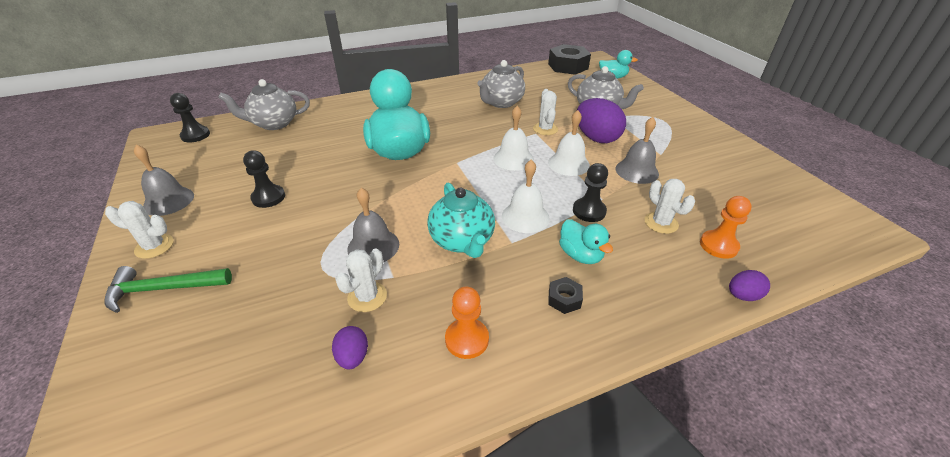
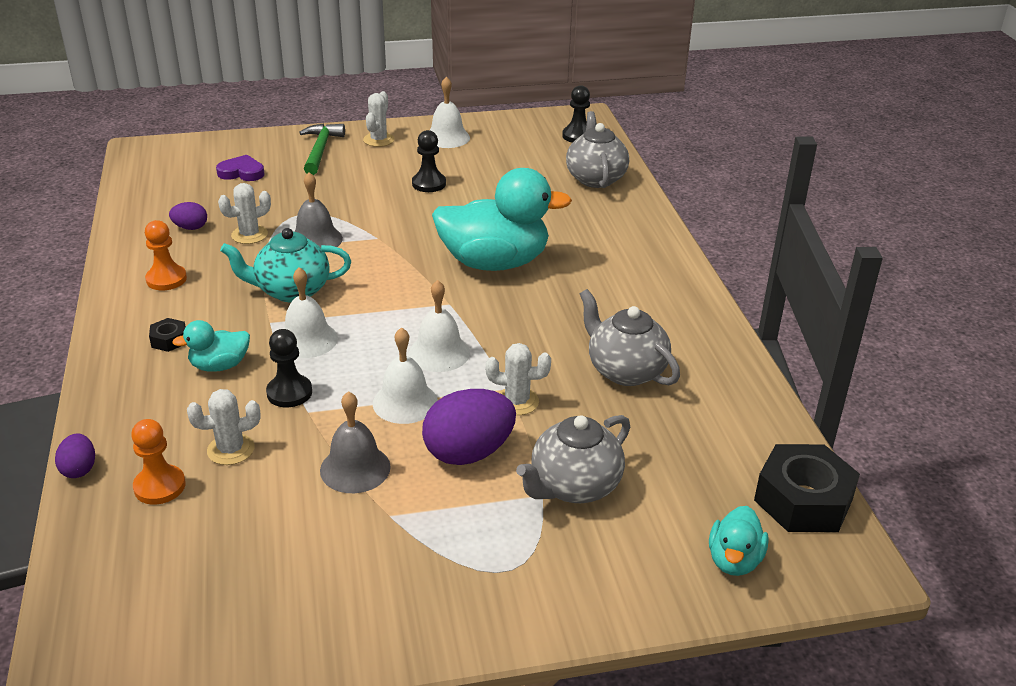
camera: 100 degrees right, 5 degrees down
grey bell [134,145,194,216] -> white bell [430,77,470,148]
white cactus [336,248,387,312] -> white cactus turned 75 degrees counterclockwise [218,183,271,244]
none -> purple heart [216,155,265,181]

